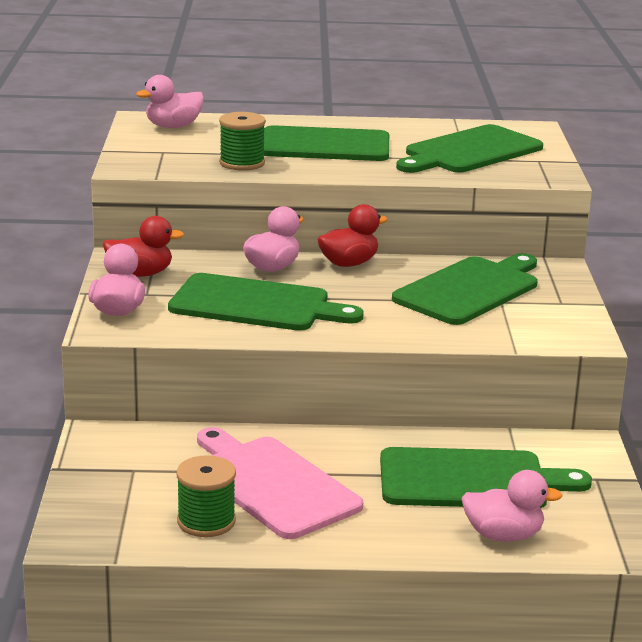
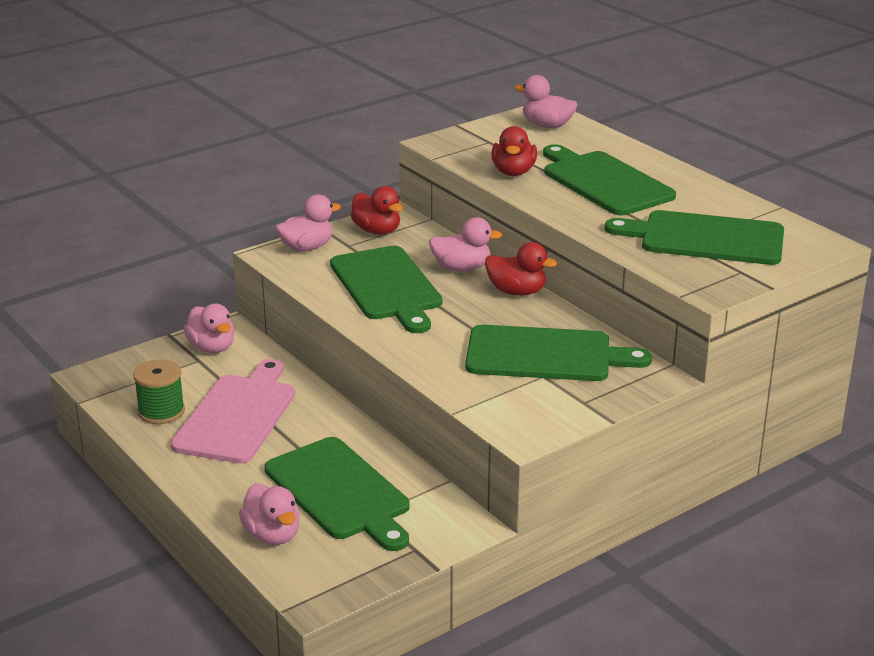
camera: 55 degrees right, 5 degrees up
green spool [219,112,266,171] -> red duck [492,126,537,176]
none -> pink duck [184,304,234,353]

